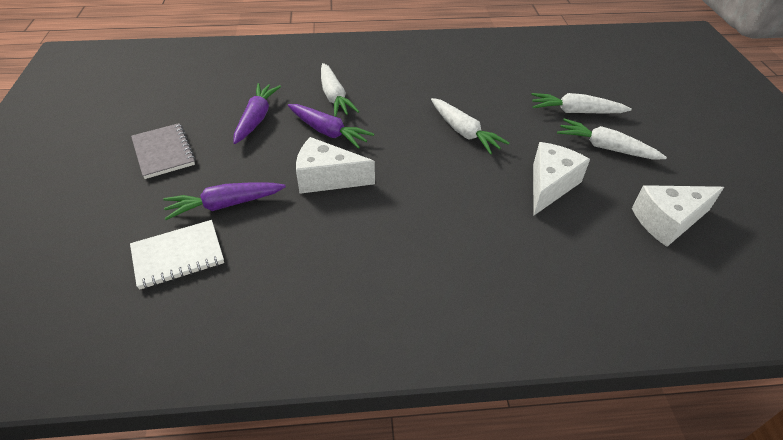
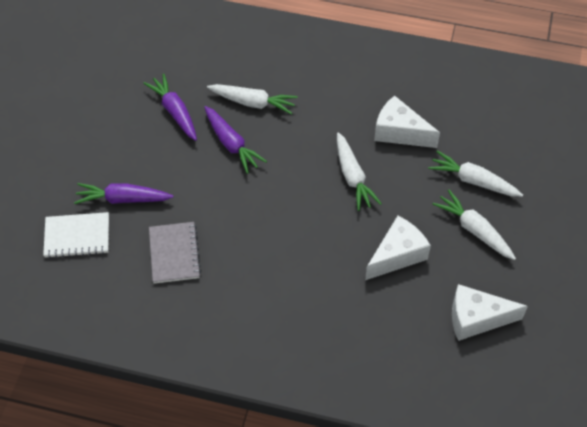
camera: 20 degrees right, 10 degrees up
grey notebook [131,123,196,179] -> grey notebook moved to [149,222,201,284]
purple carrot [233,83,281,144] -> purple carrot turned 60 degrees counterclockwise [143,73,197,141]
white cheese [296,137,375,194] -> white cheese moved to [374,96,440,148]
white carrot [321,63,359,117] -> white carrot turned 75 degrees counterclockwise [207,84,298,115]

